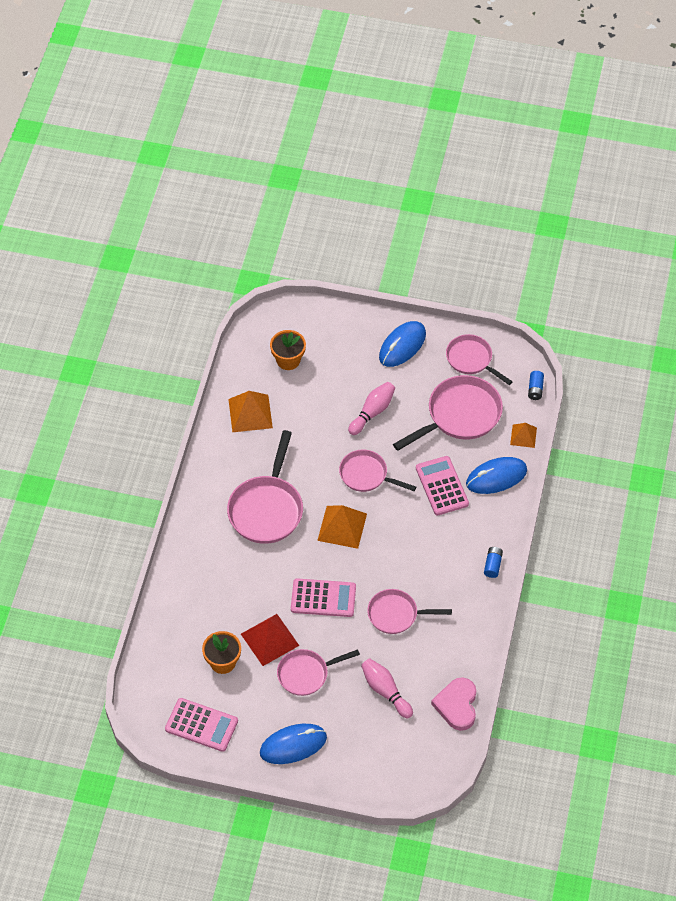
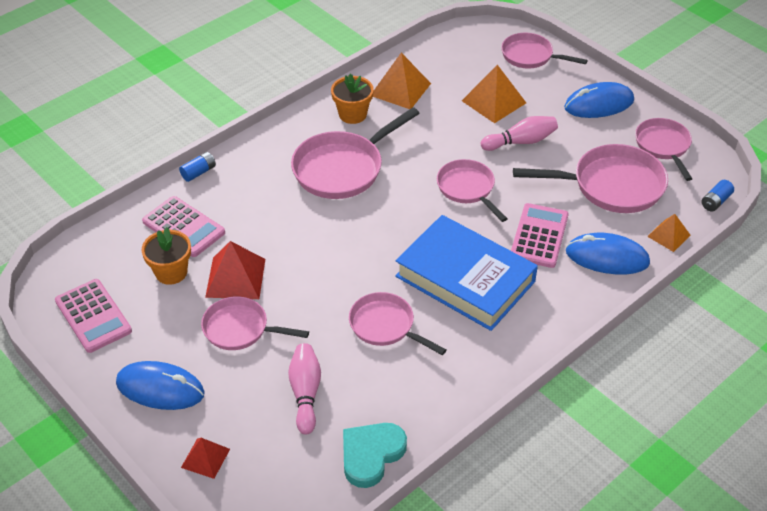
camera: 35 degrees right, 10 degrees down
orange flower pot [270,330,306,370] -> orange flower pot moved to [331,74,374,124]
pink calculator [291,578,356,617] -> pink calculator moved to [142,196,225,257]
orange pyramid [317,505,367,549] -> orange pyramid moved to [462,65,526,123]
pink heart [431,677,476,731] -> turquoise heart [343,423,407,488]
blue battery [484,547,503,578] -> blue battery moved to [179,152,216,182]
none -> red pyramid [181,438,230,479]
none -> blue book [395,215,538,331]
none -> pink pan [501,33,588,68]

